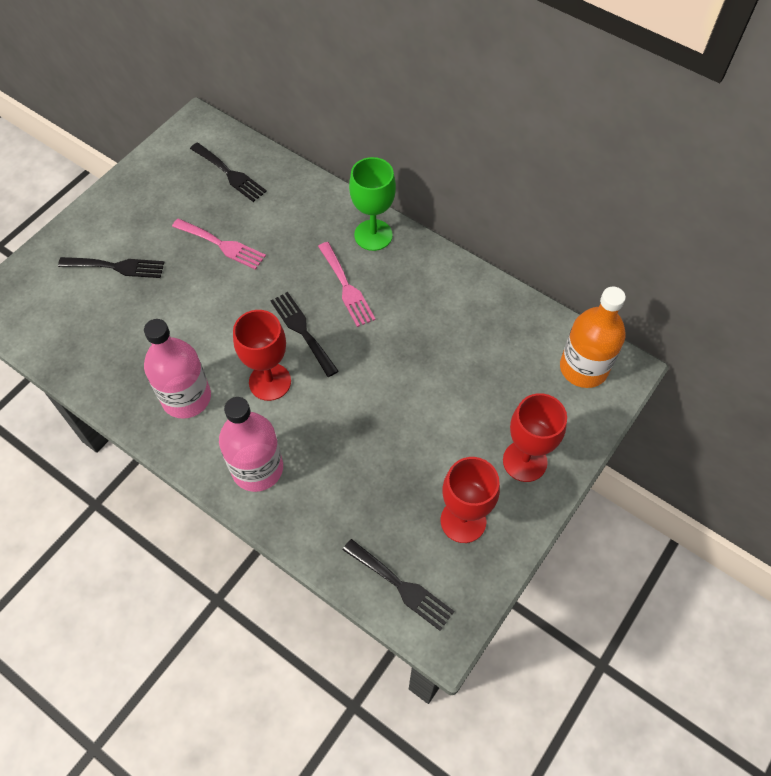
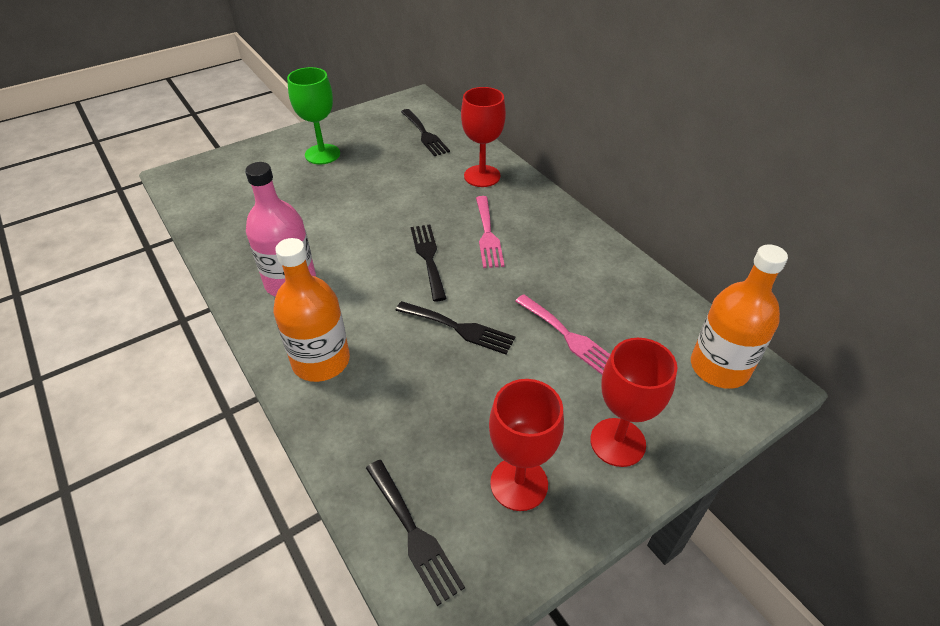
camera: 20 degrees right, 15 degrees down
black fork [58,257,164,278] -> black fork moved to [395,301,515,354]
pink fork [172,219,266,270] -> pink fork moved to [515,294,611,375]
pink bottle [219,397,283,492] -> orange bottle [273,238,350,382]
red goblet [233,310,291,401] -> red goblet moved to [461,87,506,187]
green goblet [349,157,396,251] -> green goblet moved to [287,67,340,164]

